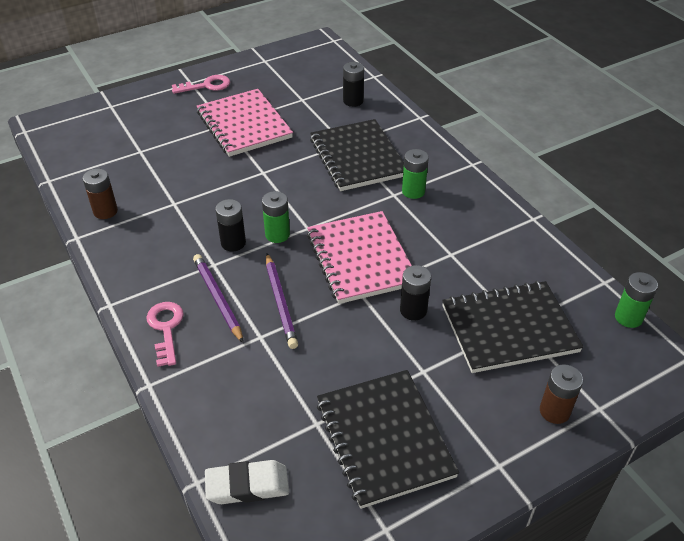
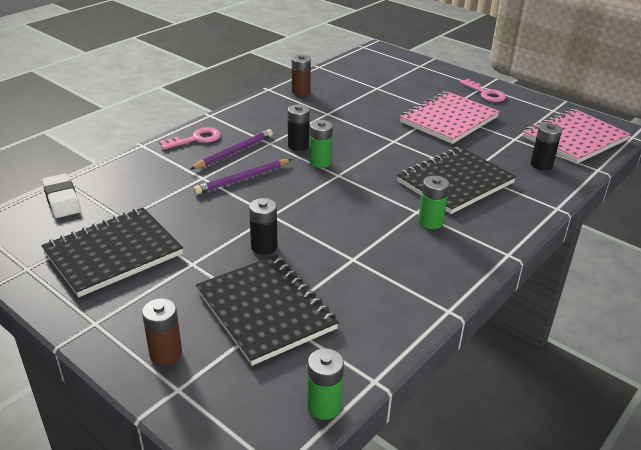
camera: 70 degrees right, 10 degrees down
pink notebook [307,211,412,304] -> pink notebook moved to [523,109,631,164]

